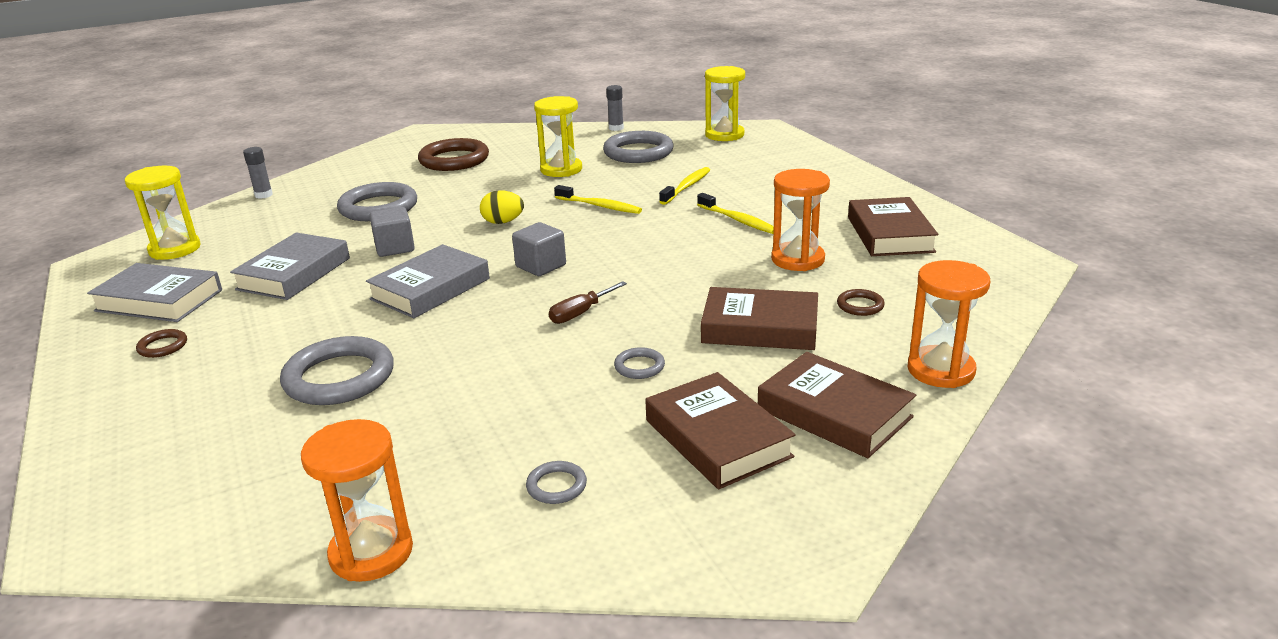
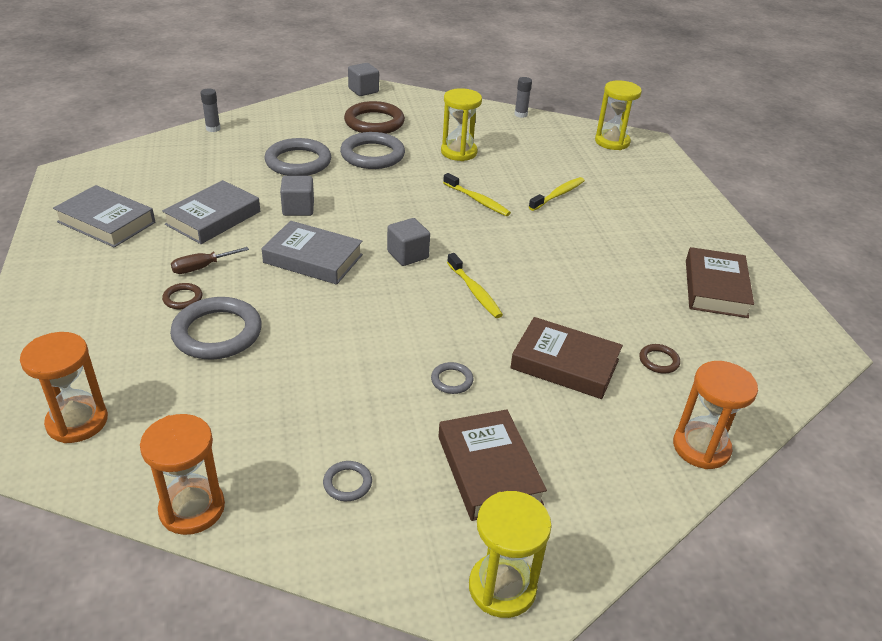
camera: 10 degrees right, 10 degrees up
yellow hourglass [125,166,201,260] -> yellow hourglass moved to [469,491,552,618]
brown ring [136,329,187,358] -> brown ring moved to [162,283,202,309]
grey book [366,244,490,318] -> grey book turned 60 degrees clockwise [261,221,363,285]
yellow egg [480,190,524,224] -> none
brown screwdriver [549,281,627,324] -> brown screwdriver moved to [171,247,249,274]
grey ring [603,131,674,163] -> grey ring moved to [340,132,405,169]
yellow toothbrush [697,193,774,234] -> yellow toothbrush moved to [447,253,503,318]
brown book [758,352,916,458] -> none
orange hourglass [771,169,830,271] -> orange hourglass moved to [20,332,108,443]
none -> grey cube [348,63,379,96]

